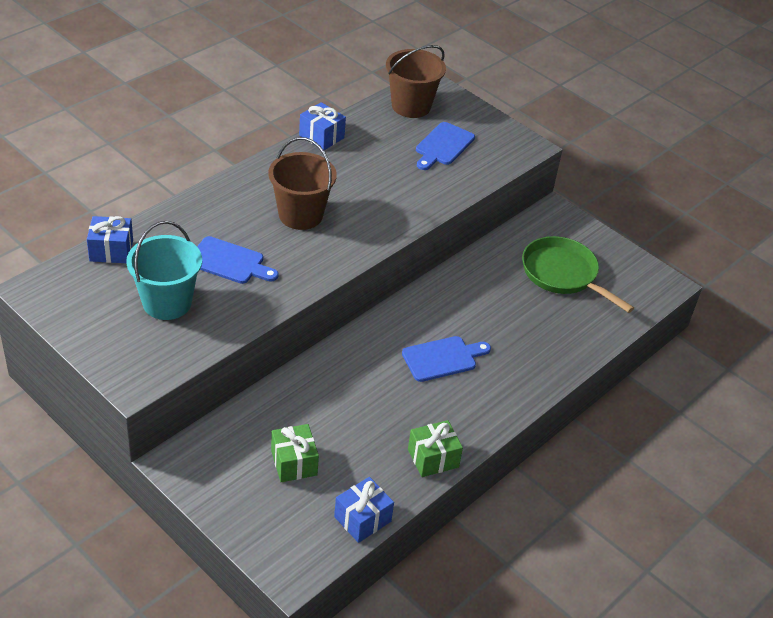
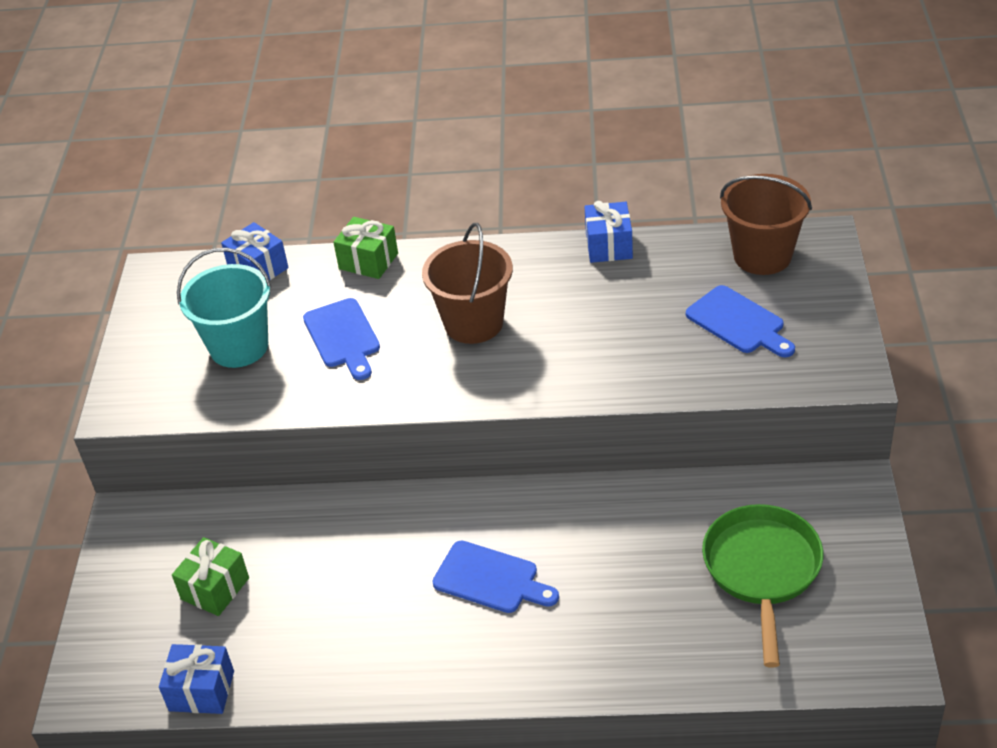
camera: 55 degrees right, 0 degrees up
green gift [408,420,463,477] -> green gift moved to [333,217,398,279]
blue cutting board [416,122,475,170] -> blue cutting board turned 120 degrees counterclockwise [686,285,795,358]

